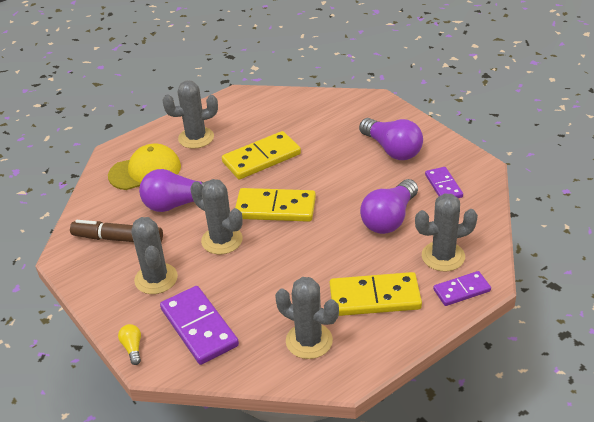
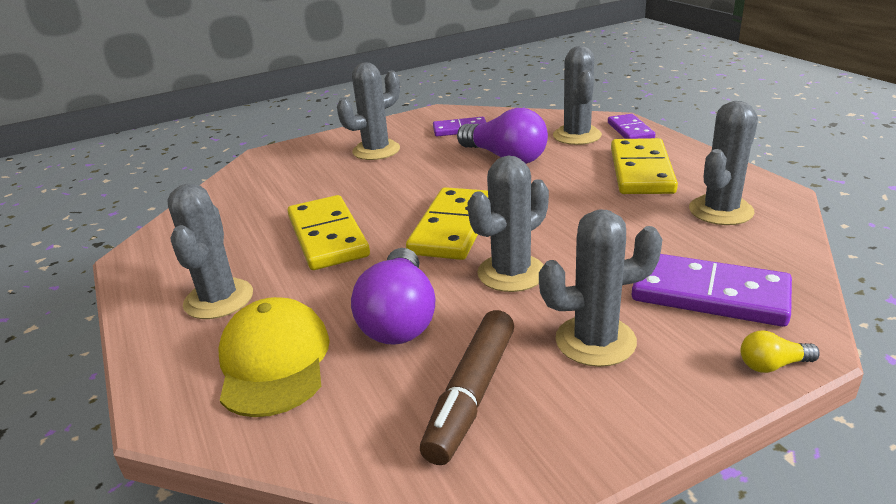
camera: 80 degrees left, 10 degrees down
purple domino [160,286,239,365] -> purple domino turned 45 degrees clockwise [632,254,792,327]
purple light bulb [359,118,423,160] -> grey cactus [337,62,400,160]

